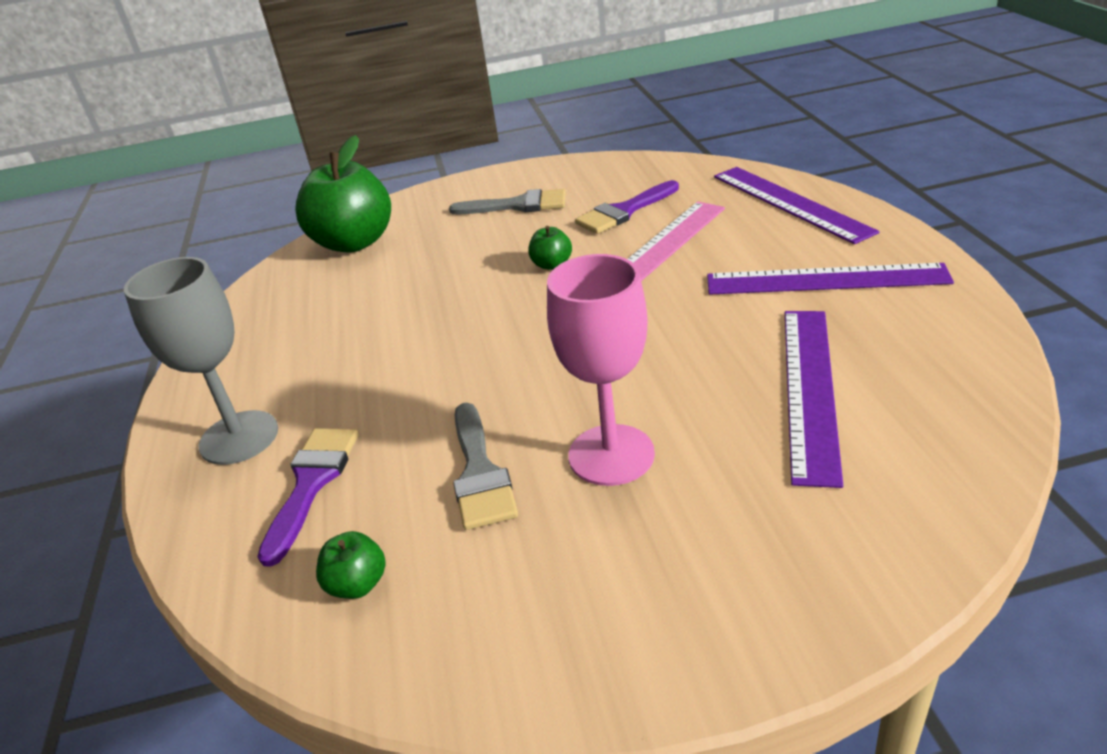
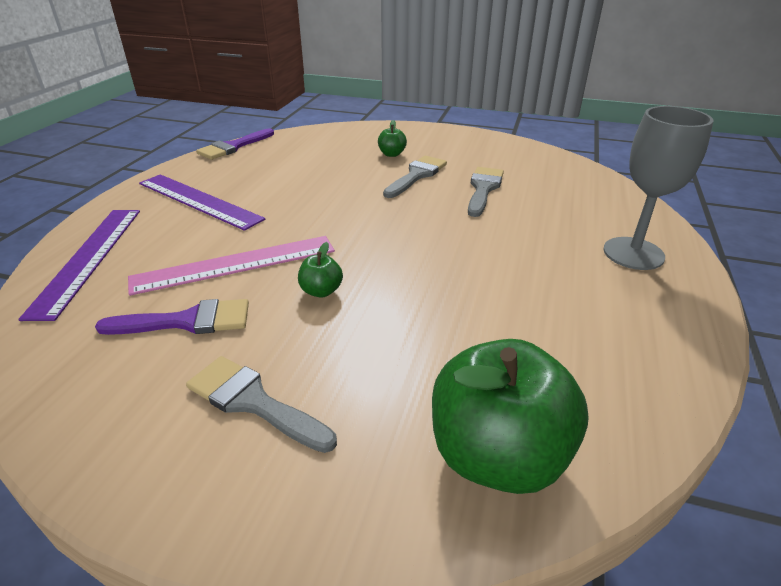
camera: 155 degrees left, 0 degrees up
purple brush [257,428,359,567] -> purple brush moved to [196,128,274,160]
green apple [316,531,386,599] -> green apple moved to [378,120,407,157]
pink goblet [547,254,655,486] -> grey brush [383,156,447,198]
purple ruler [785,311,843,488] -> none

